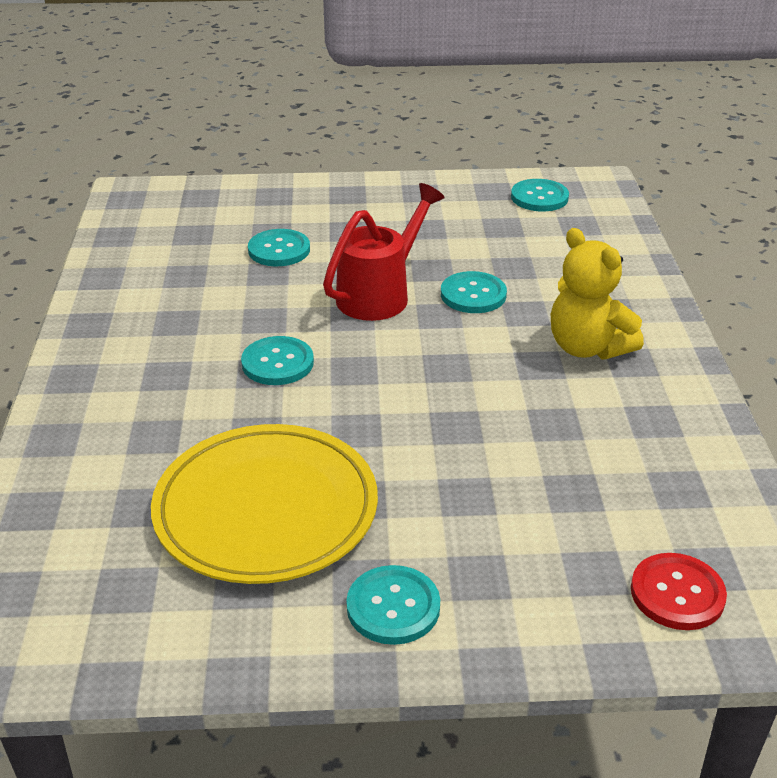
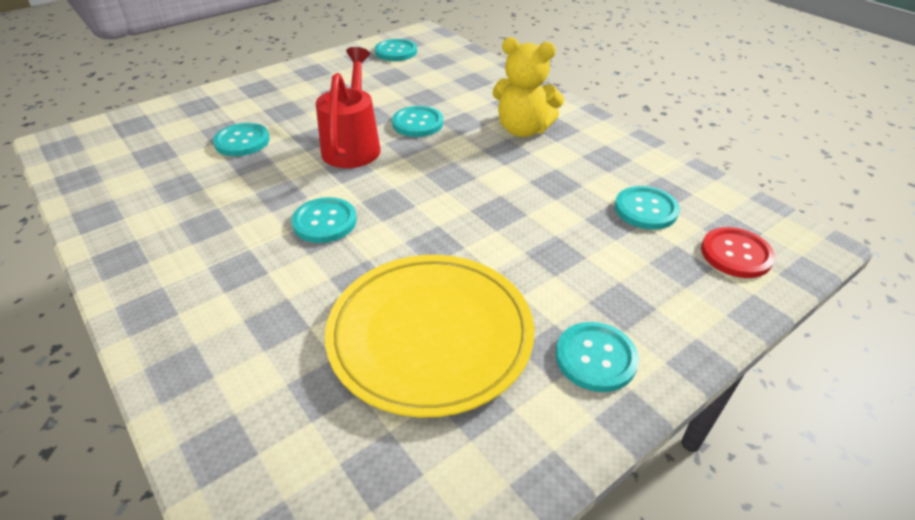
camera: 35 degrees left, 5 degrees up
none -> turquoise button [615,186,680,230]

